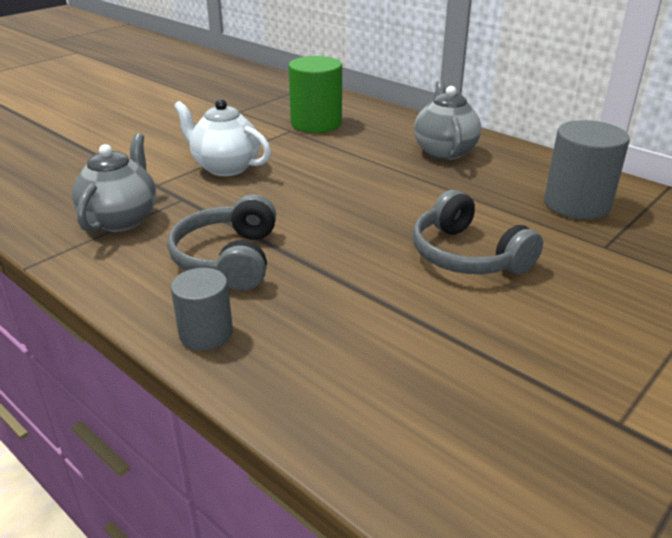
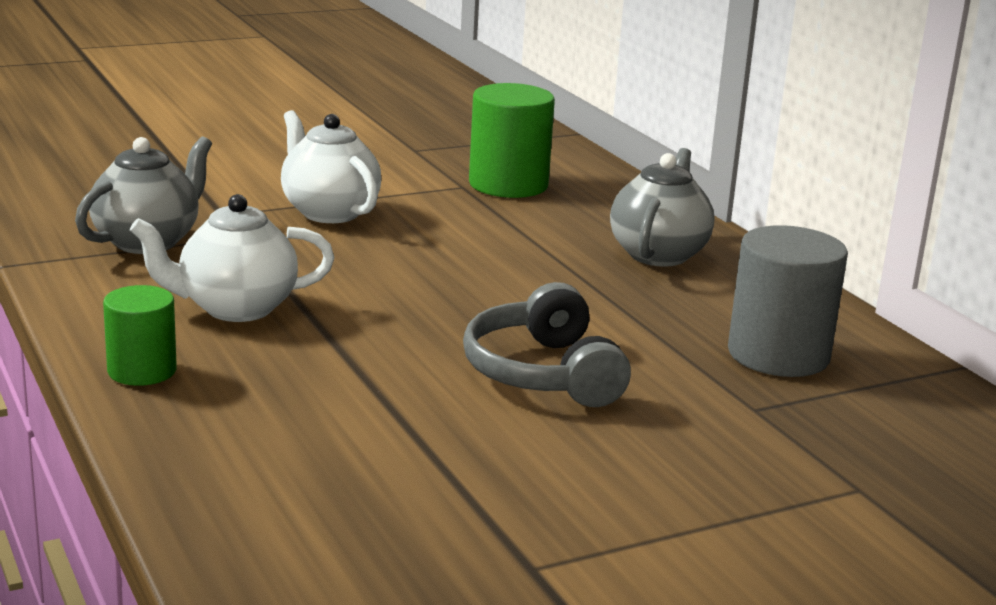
camera: 20 degrees right, 10 degrees down
grey headphones [167,194,276,291] -> white teapot [130,194,335,322]
grey cylinder [171,268,233,351] -> green cylinder [103,285,177,386]

